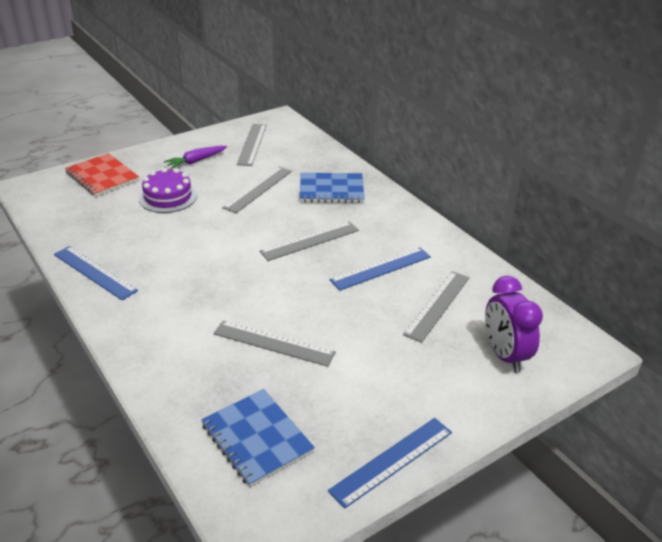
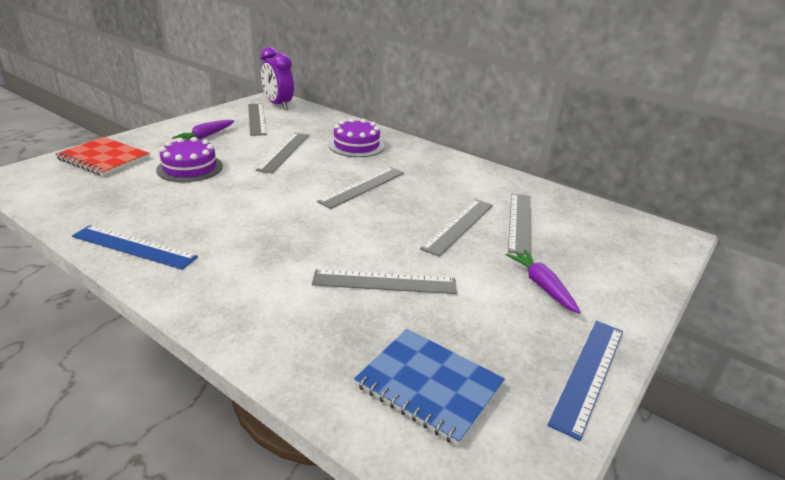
camera: 20 degrees left, 5 degrees down
blue notebook [300,173,365,203] -> purple cake [329,118,385,157]
blue ruler [330,247,431,291] -> none
purple clock [485,276,543,373] -> purple clock moved to [261,47,294,110]
none -> grey ruler [420,199,493,257]
none -> purple carrot [506,249,581,314]

